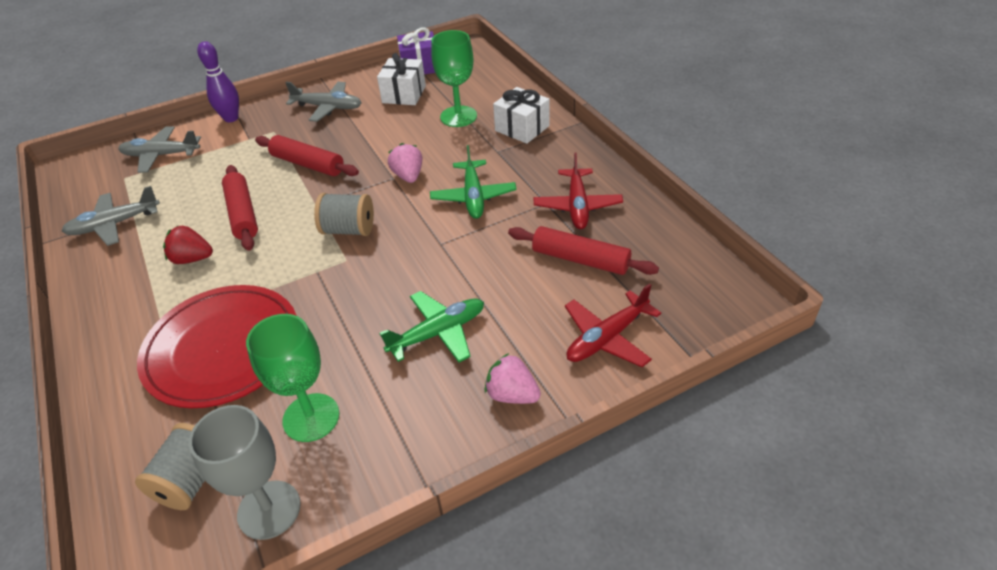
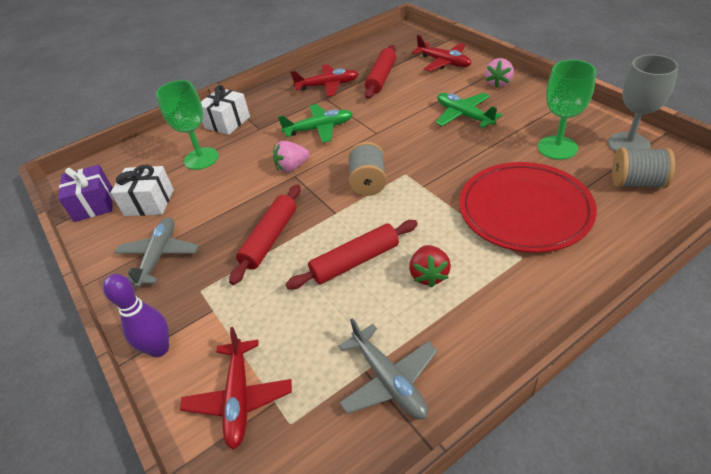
camera: 95 degrees left, 0 degrees up
grey plane [118,126,201,173] -> red plane [180,327,292,450]

